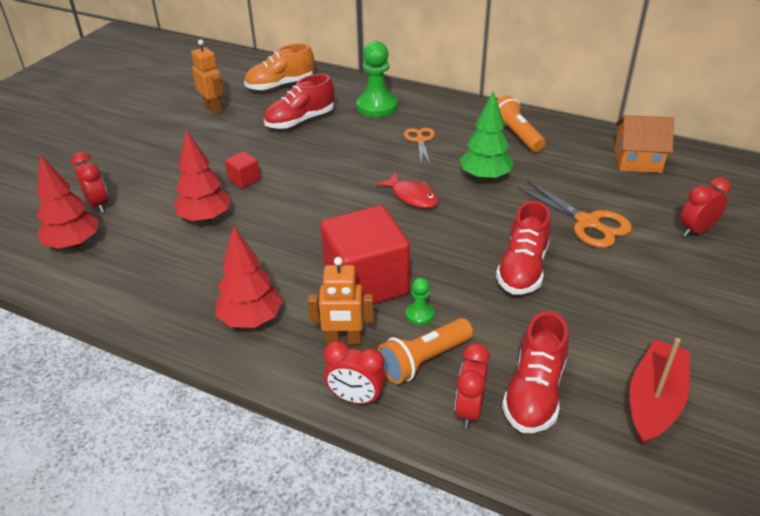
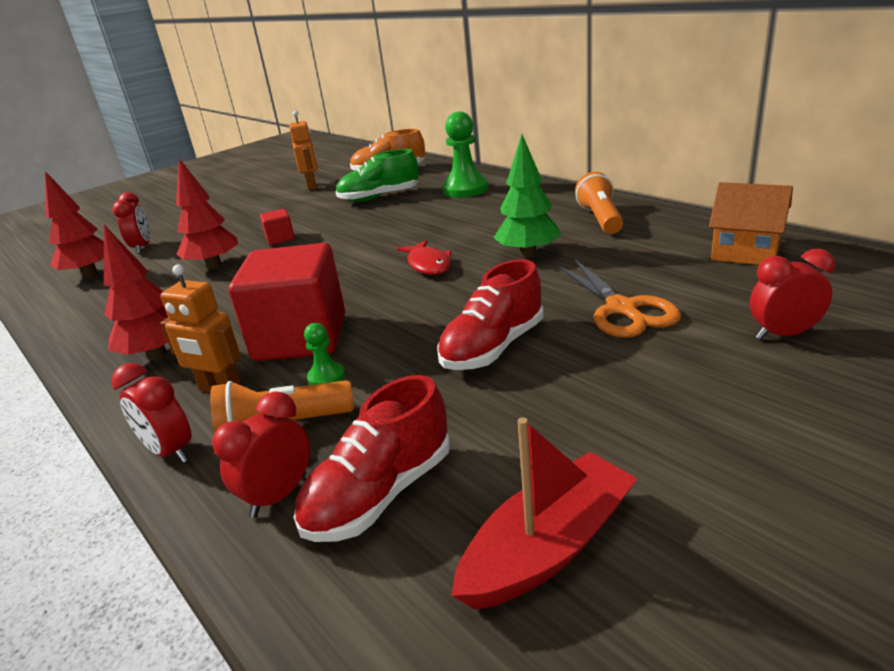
camera: 25 degrees right, 10 degrees down
red shoe [264,74,334,129] -> green shoe [335,149,419,202]
orange scissors [404,128,435,164] -> none

